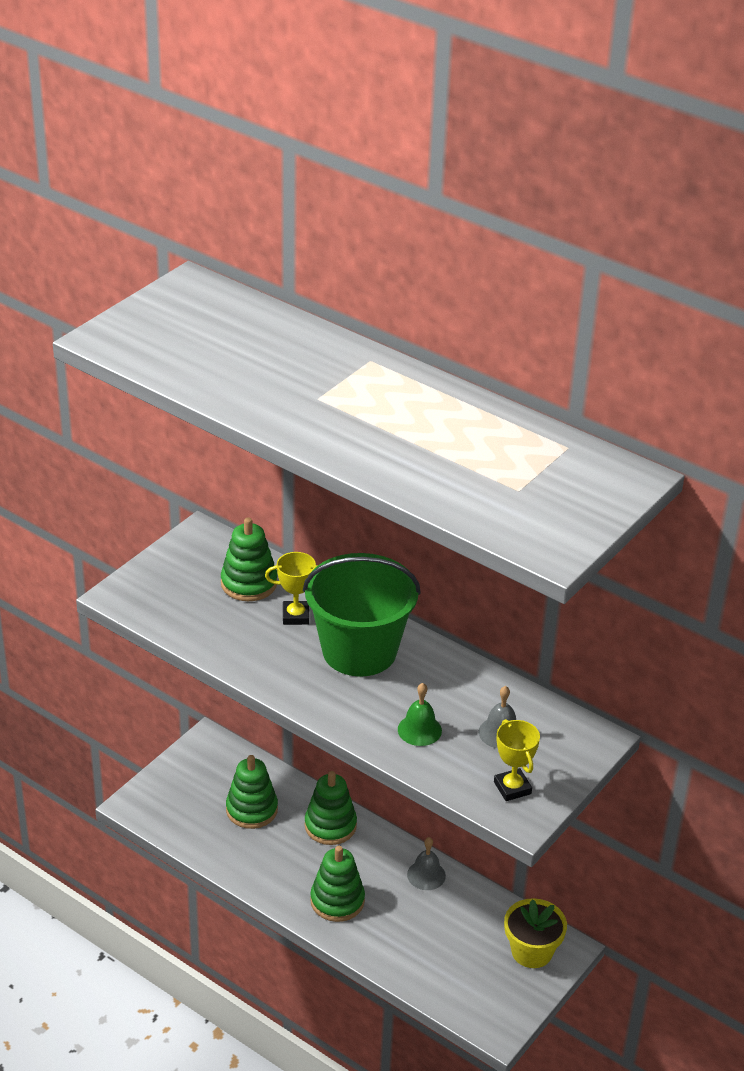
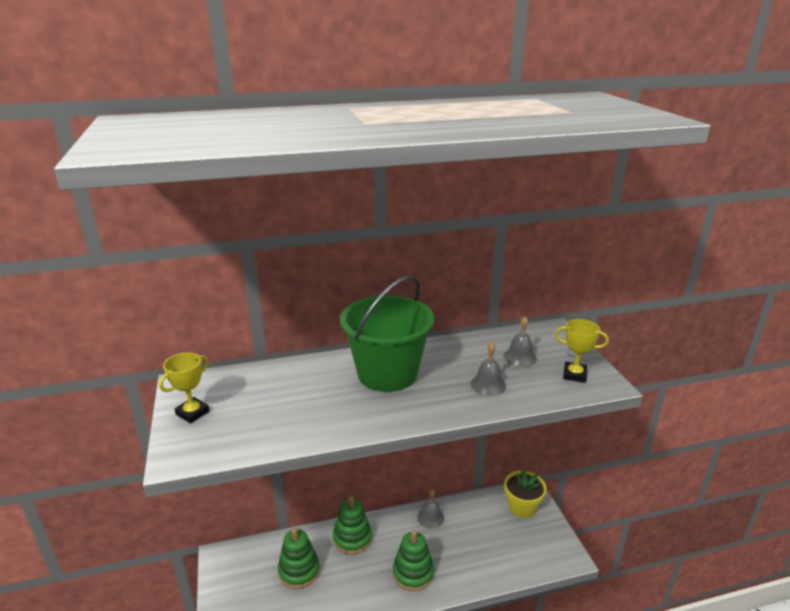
camera: 50 degrees left, 10 degrees down
green stacking toy [221,517,277,601] -> none
yellow trophy [265,552,318,625] -> yellow trophy moved to [159,353,210,423]
green bell [398,683,442,746] -> grey bell [471,342,506,396]

